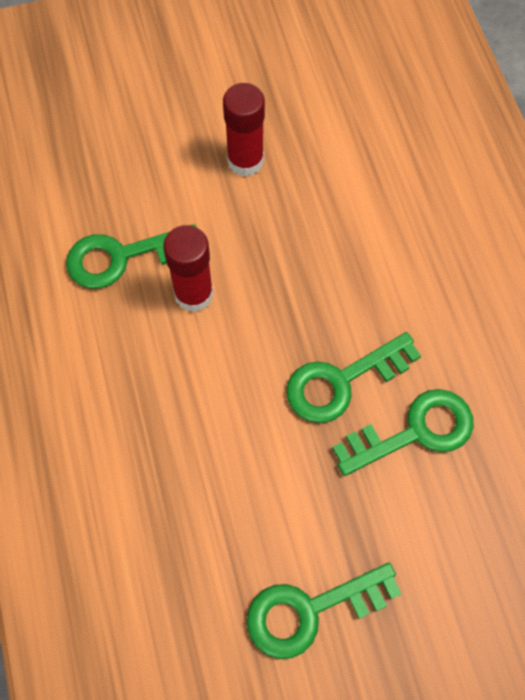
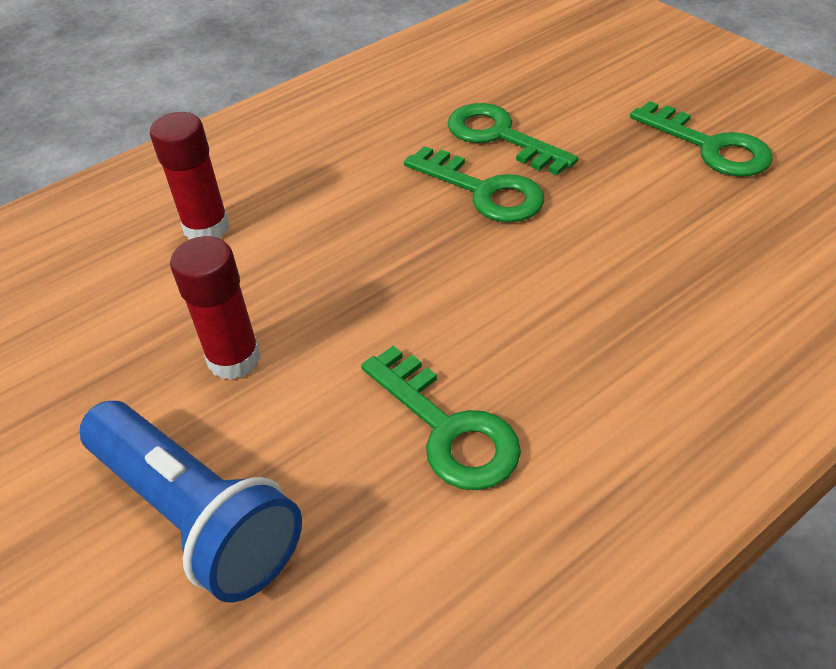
camera: 110 degrees left, 20 degrees down
red glue stick [163,225,214,312] -> red glue stick moved to [150,112,230,240]
none -> blue flashlight [80,401,302,603]

